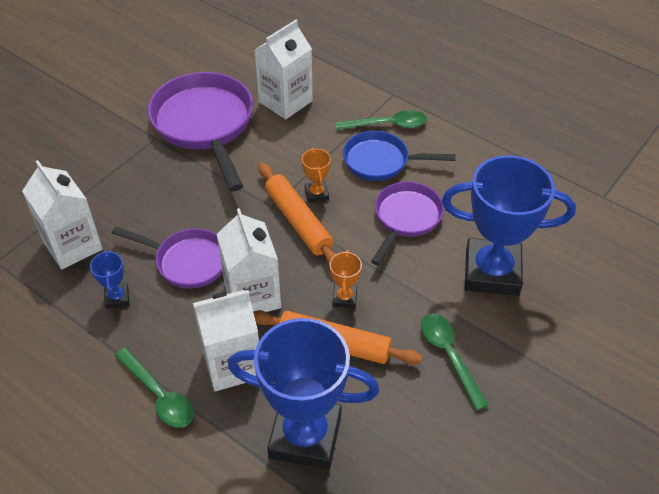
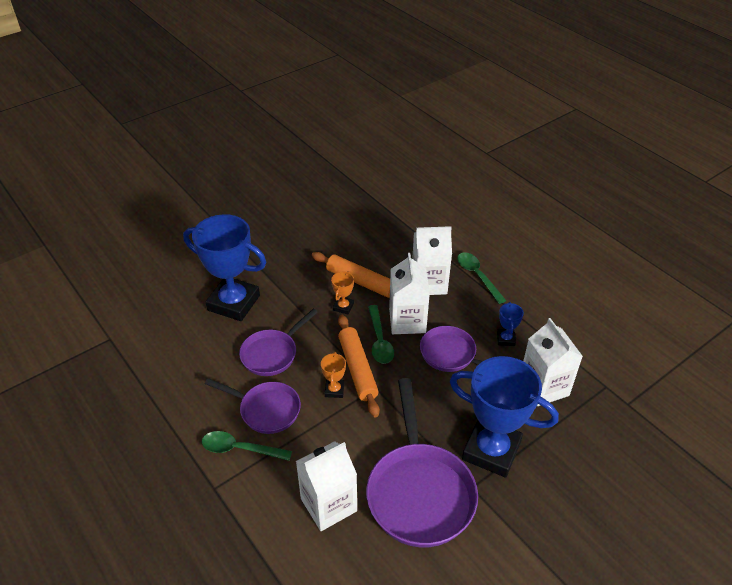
camera: 165 degrees left, 5 degrees down
blue trophy [228,318,380,469] -> blue trophy moved to [450,356,559,478]
blue pan [343,131,456,181] -> purple pan [205,378,301,434]
green spoon [421,313,489,411] -> green spoon moved to [368,305,394,364]

